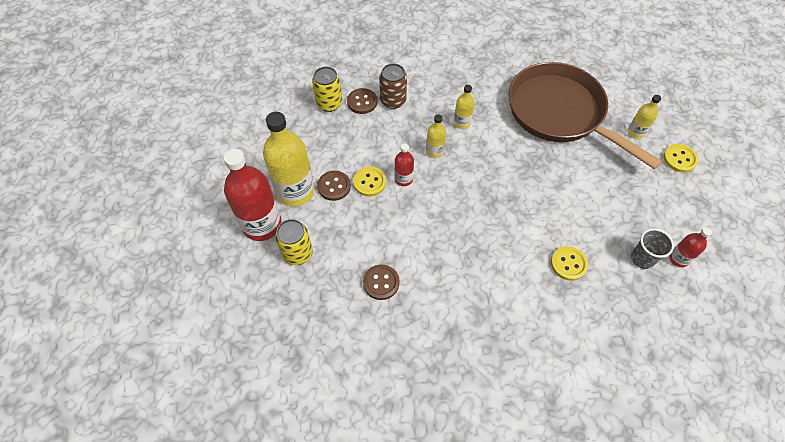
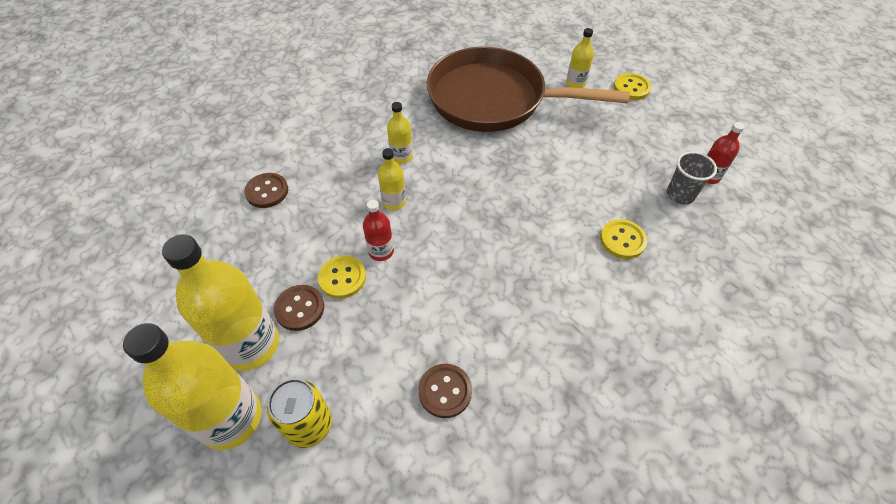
camera: 35 degrees left, 5 degrees down
red bottle [224,149,282,241] -> yellow bottle [123,323,261,450]
yellow can [312,67,342,112] -> none
brown can [379,63,407,109] -> none

